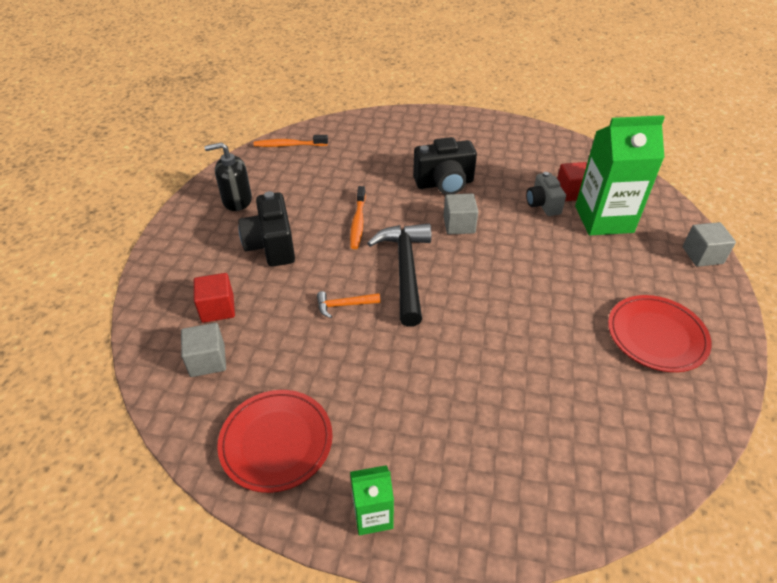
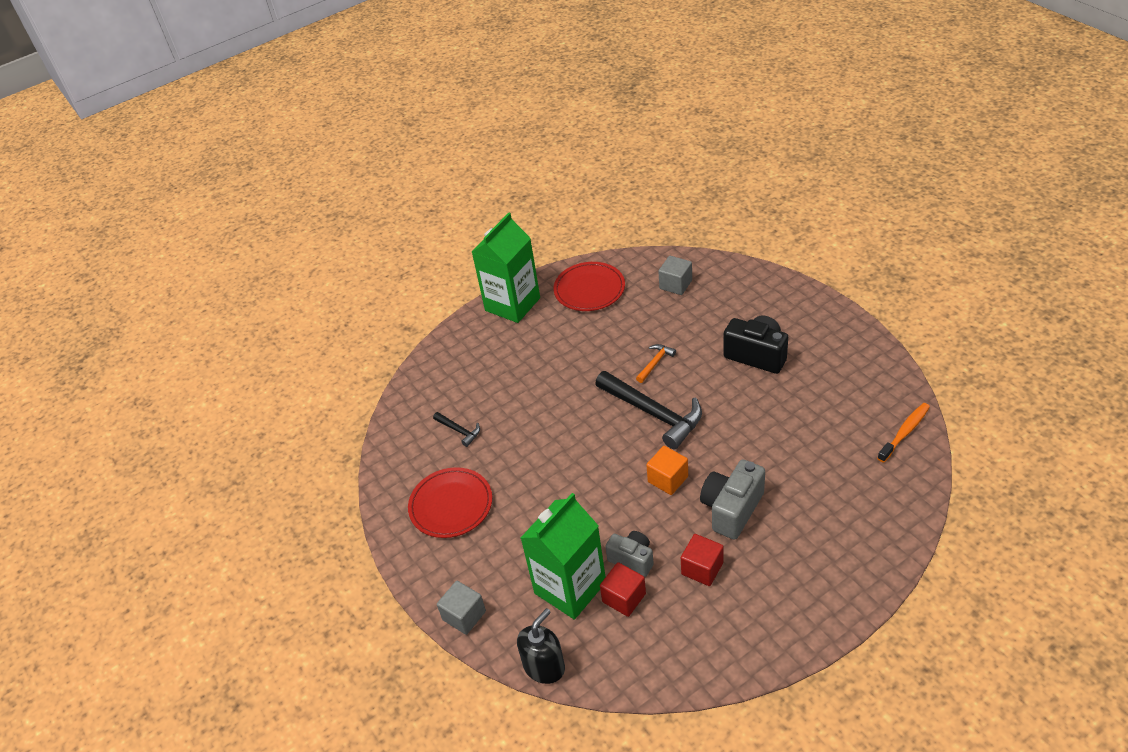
camera: 140 degrees right, 0 degrees up
red cube [194,273,235,323] -> red cube moved to [681,534,724,586]
black soap dispenser [204,142,252,211] -> black soap dispenser moved to [517,608,565,684]
orange toothbrush [350,186,366,249] -> none
green carton [350,465,394,536] -> green carton [472,213,540,323], size x2.01
black camera [413,137,477,195] -> grey camera [700,459,765,540]
grey cube [443,194,478,235] -> orange cube [646,446,688,495]
none -> black hammer [433,412,480,447]

